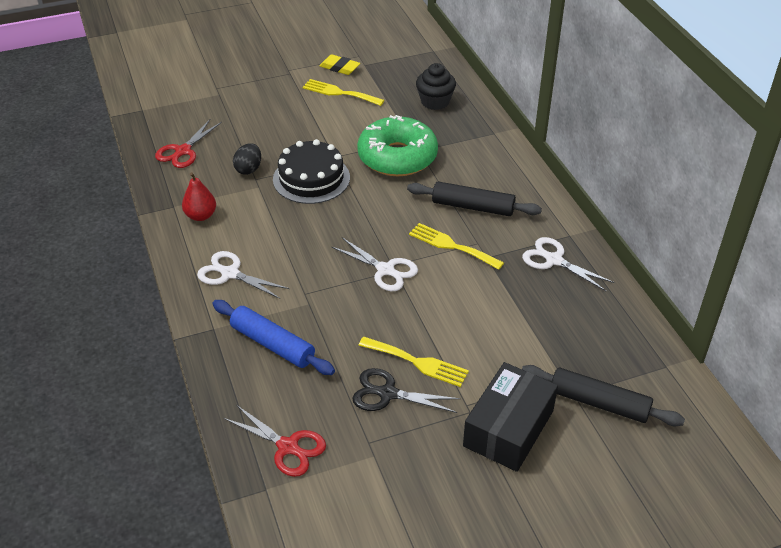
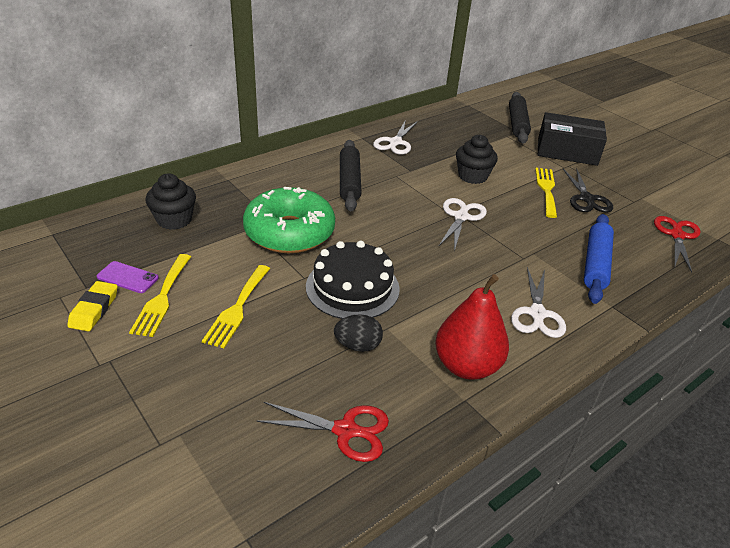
camera: 110 degrees left, 5 degrees down
red pear [182,172,216,221] -> red pear [435,274,509,380], size x1.60
yellow fork [409,223,504,270] -> yellow fork moved to [202,265,270,348]
none -> purple phone [97,261,159,293]
none -> black cupcake [456,135,498,184]

